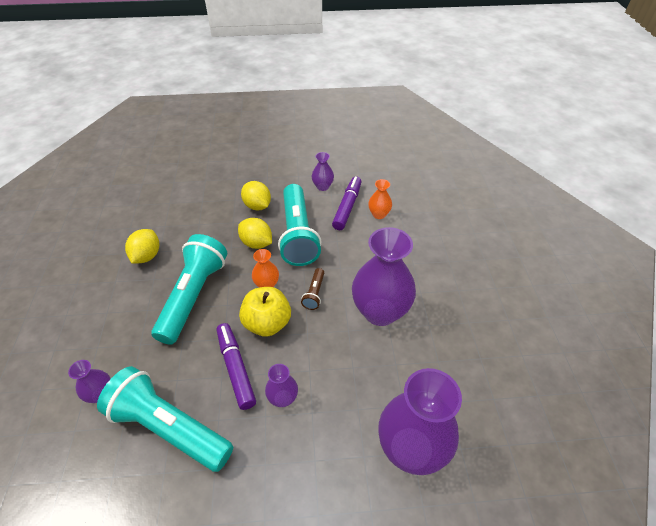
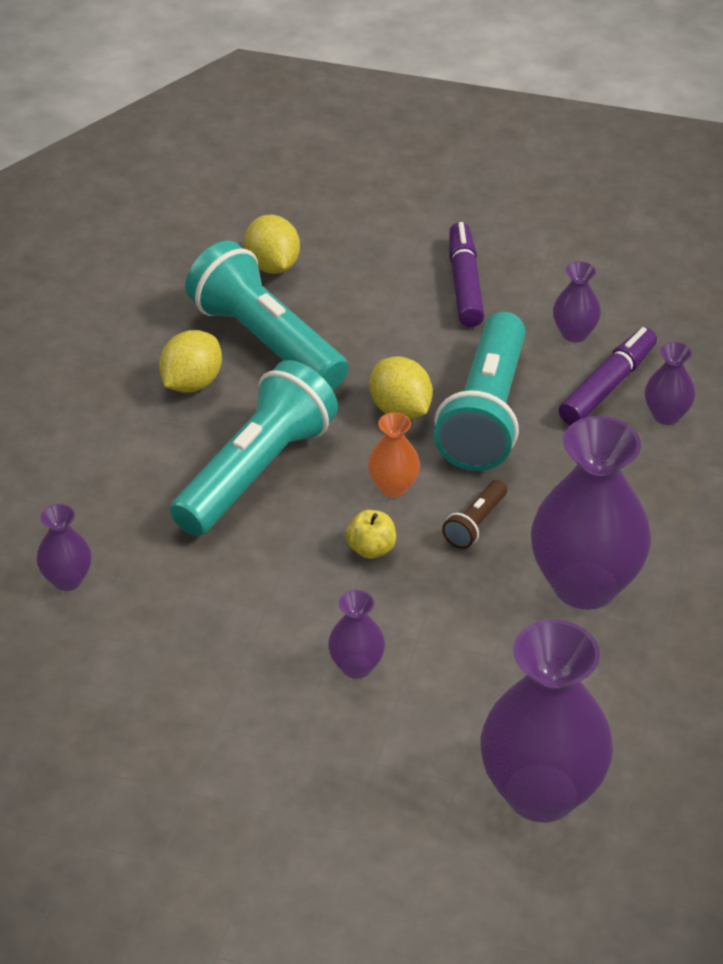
camera: 20 degrees right, 5 degrees down
turquoise flashlight [97,366,233,472] -> turquoise flashlight moved to [185,241,348,390]
purple marker [217,323,256,410] -> purple marker moved to [449,222,484,327]
yellow apple [239,287,291,337] -> yellow apple [346,510,396,559], size x0.54
yellow lemon [241,181,271,211] -> yellow lemon moved to [244,215,300,274]
orange vase [368,179,392,219] -> purple vase [645,342,695,425]

